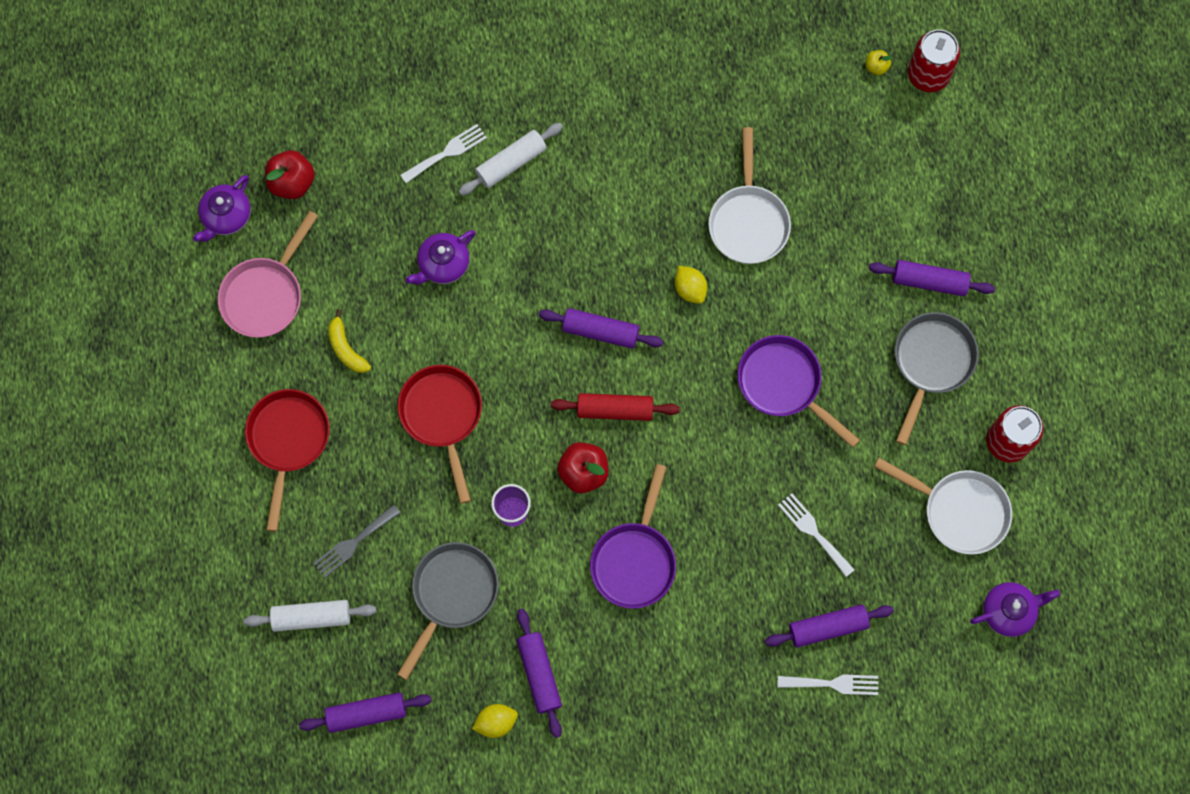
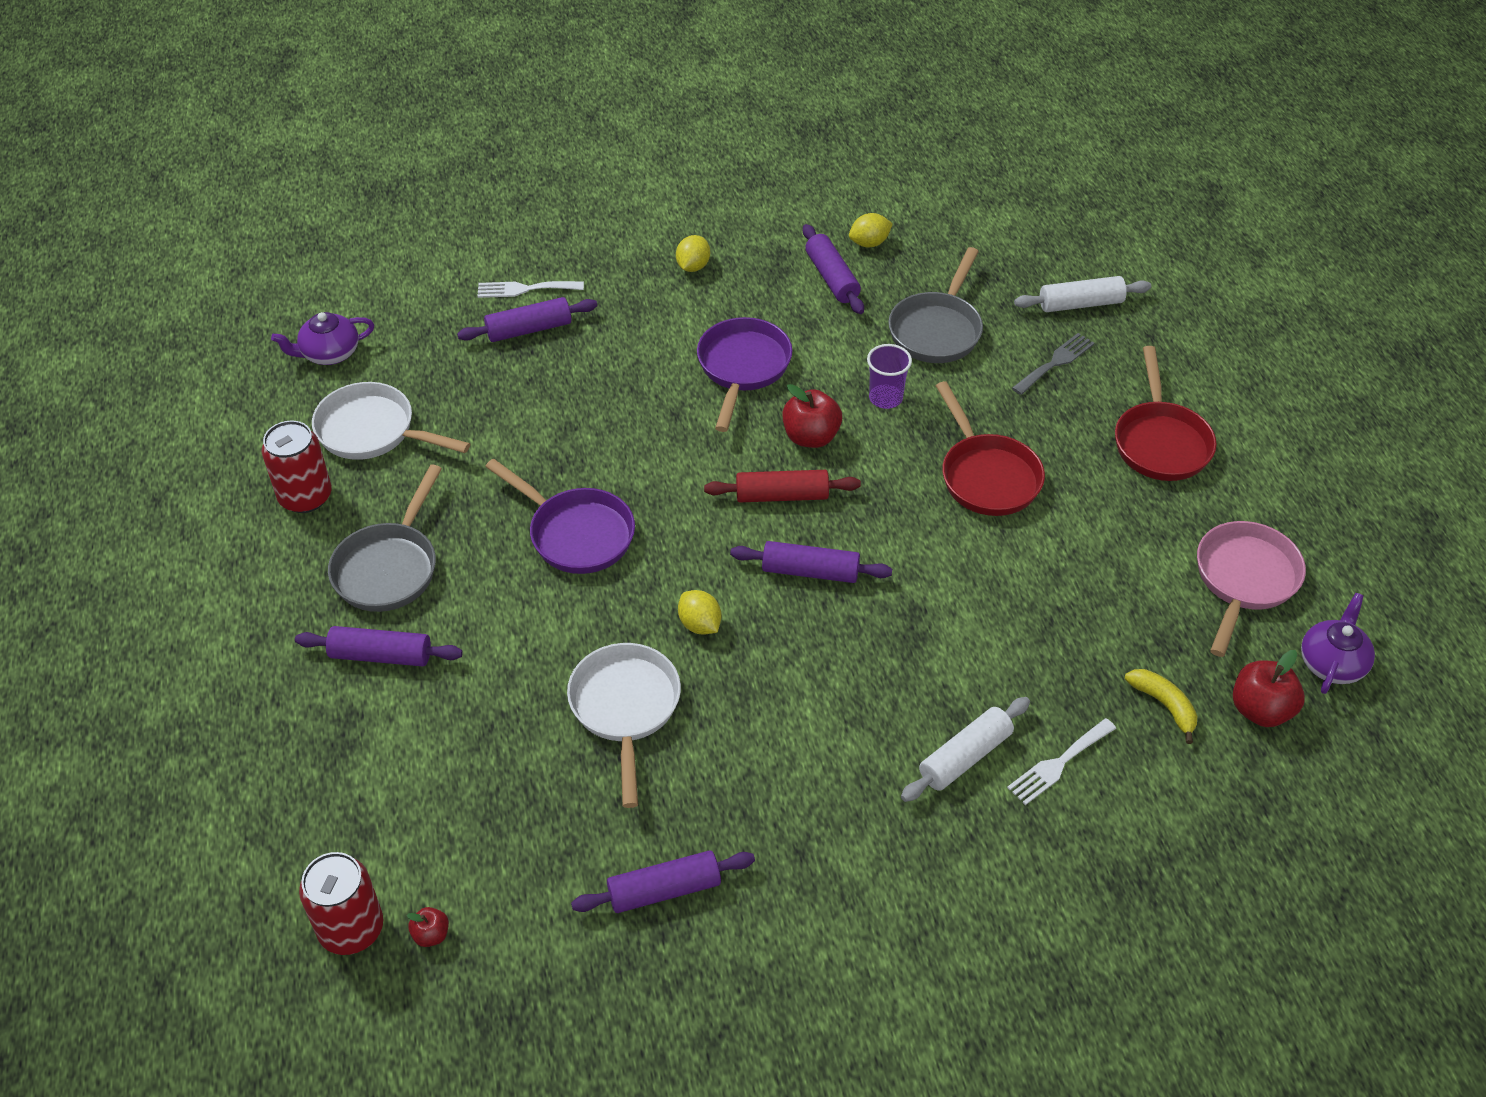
camera: 175 degrees right, 25 degrees down
purple rolling pin [299,692,432,733] -> purple rolling pin moved to [571,850,755,913]
yellow banana [328,309,371,373] -> yellow banana moved to [1125,669,1197,744]
purple teapot [406,230,475,285] -> none
white fork [778,493,855,577] -> none
yellow apple [866,50,892,75] -> red apple [407,907,449,947]
none -> yellow lemon [676,235,710,272]

